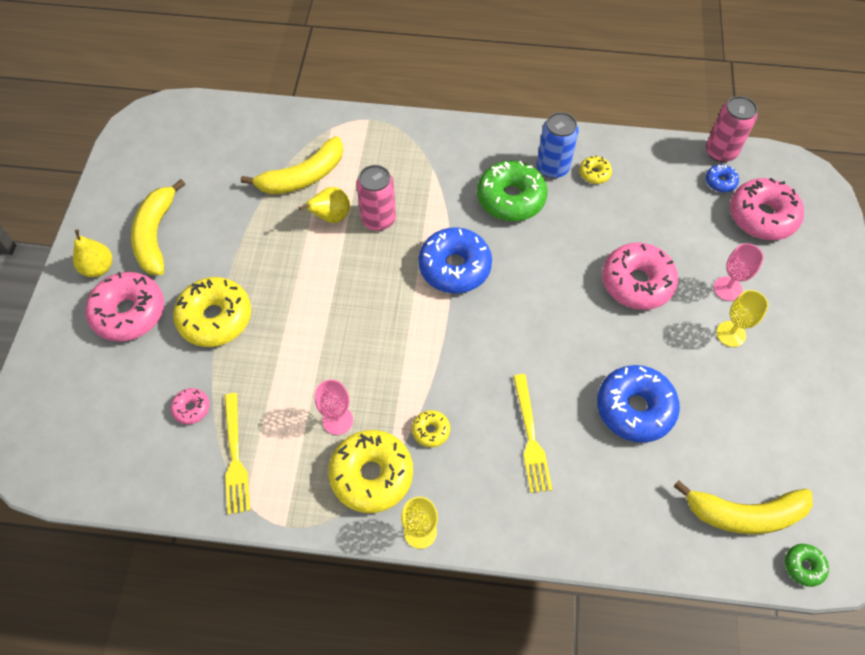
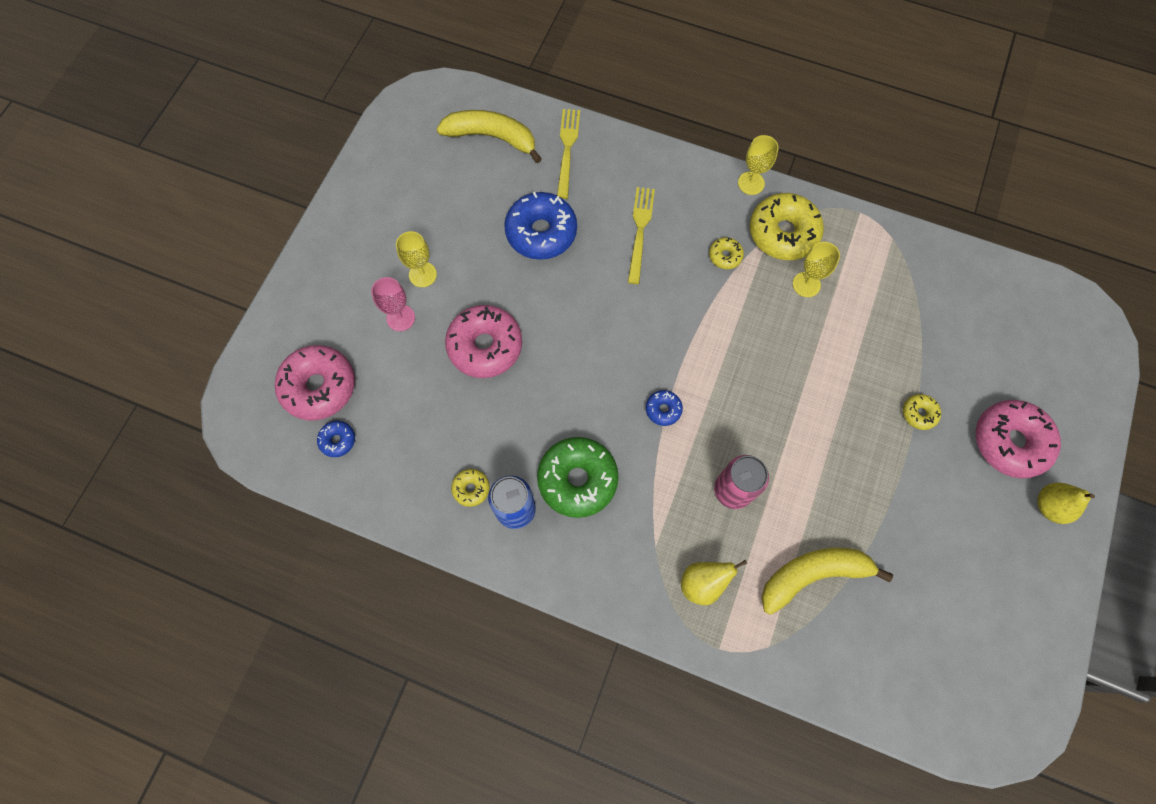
camera: 165 degrees left, 10 degrees up
yellow banana [131,179,185,275] -> none
pink donut [171,388,210,424] -> none
yellow donut [173,277,251,347] -> yellow donut [903,394,941,430], size x0.47
yellow fork [224,393,250,515] -> yellow fork moved to [557,109,580,199]
yellow pear [299,187,350,223] -> yellow pear moved to [681,560,747,605]
pink goblet [315,380,353,435] -> yellow goblet [793,242,840,297]
blue donut [418,227,492,293] -> blue donut [646,390,683,426], size x0.47
pink can [706,96,758,162] -> none
green donut [785,544,829,587] -> none

